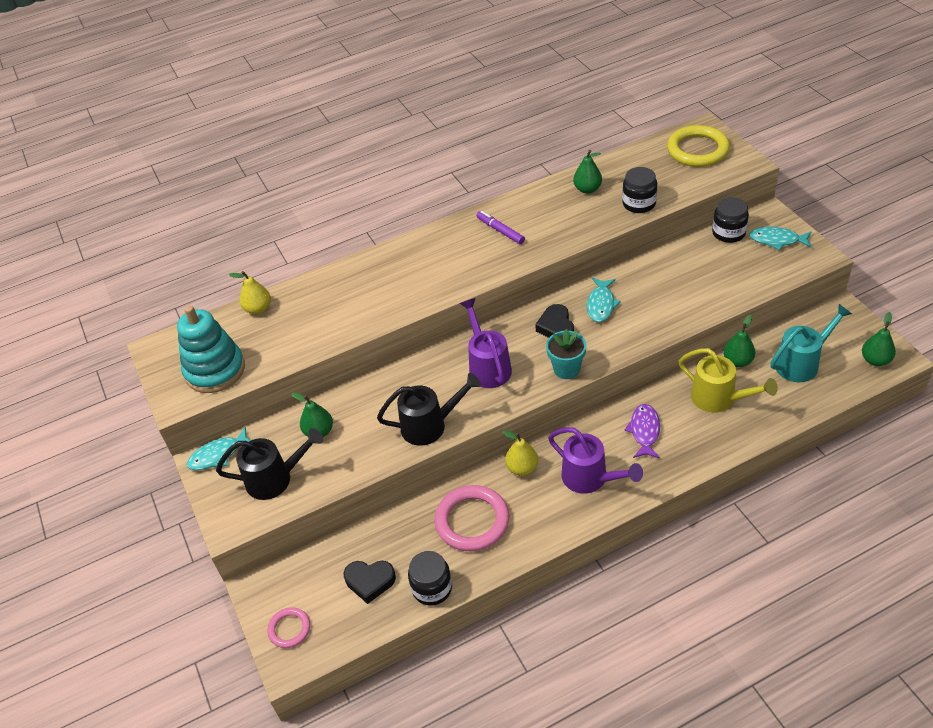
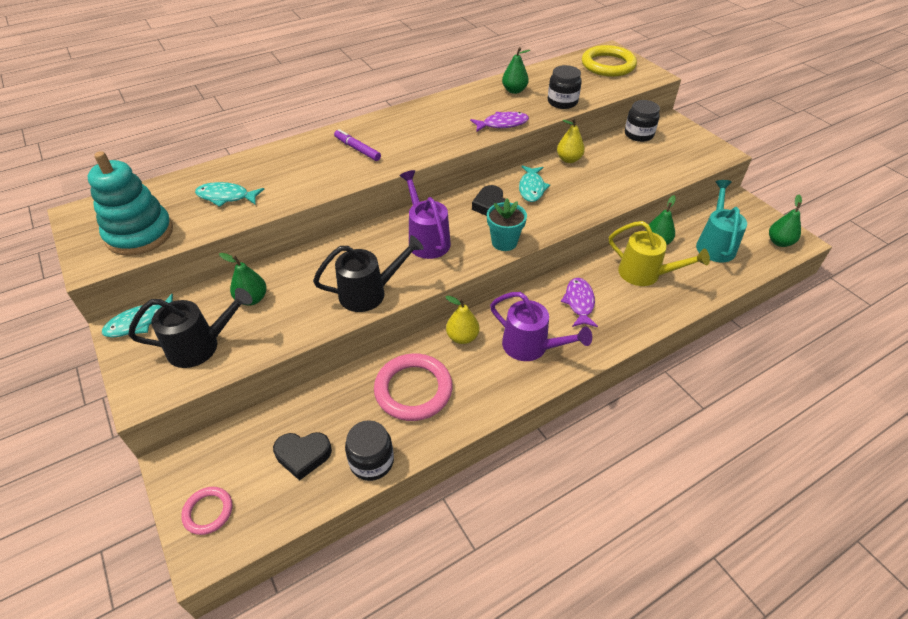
camera: 10 degrees left, 0 degrees up
yellow pear [229,271,271,314] -> yellow pear moved to [557,118,585,163]
purple marker [476,211,525,244] -> purple marker moved to [334,129,381,161]
turquoise fish [749,227,812,250] -> turquoise fish moved to [195,182,264,207]
turquoise watering can [770,304,852,382] -> turquoise watering can turned 45 degrees counterclockwise [696,180,747,262]
none -> purple fish [470,112,529,132]

